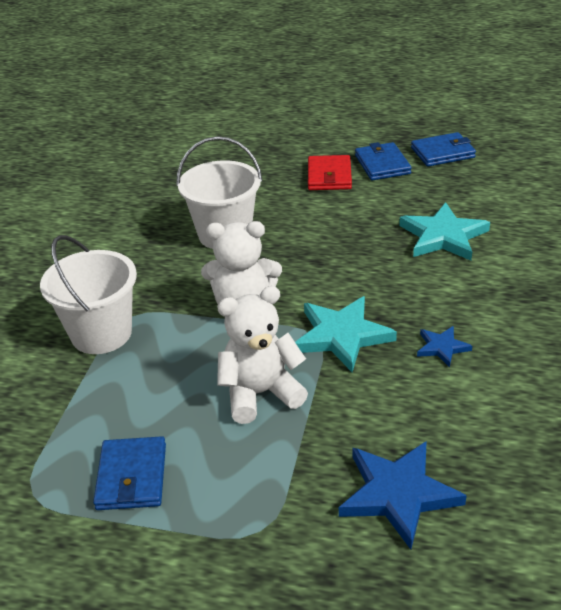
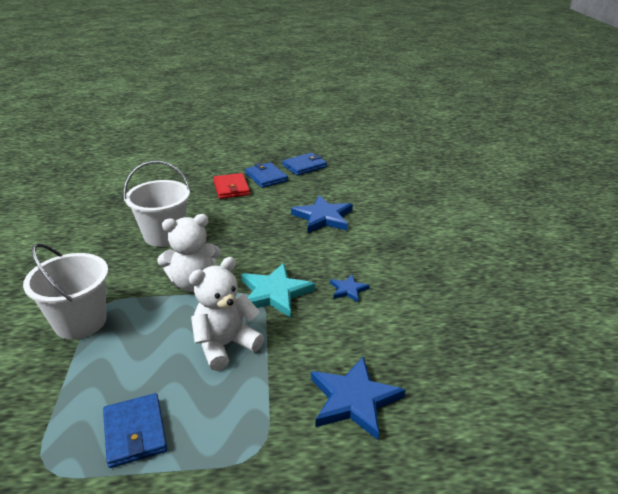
camera: 20 degrees left, 5 degrees down
turquoise star [399,202,490,261] -> blue star [291,195,353,233]

